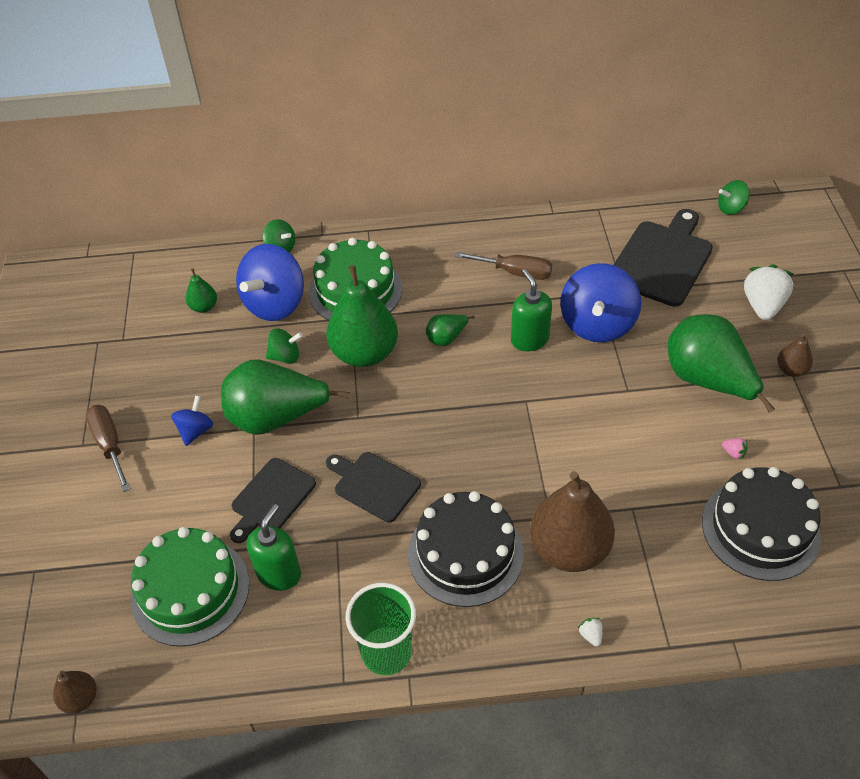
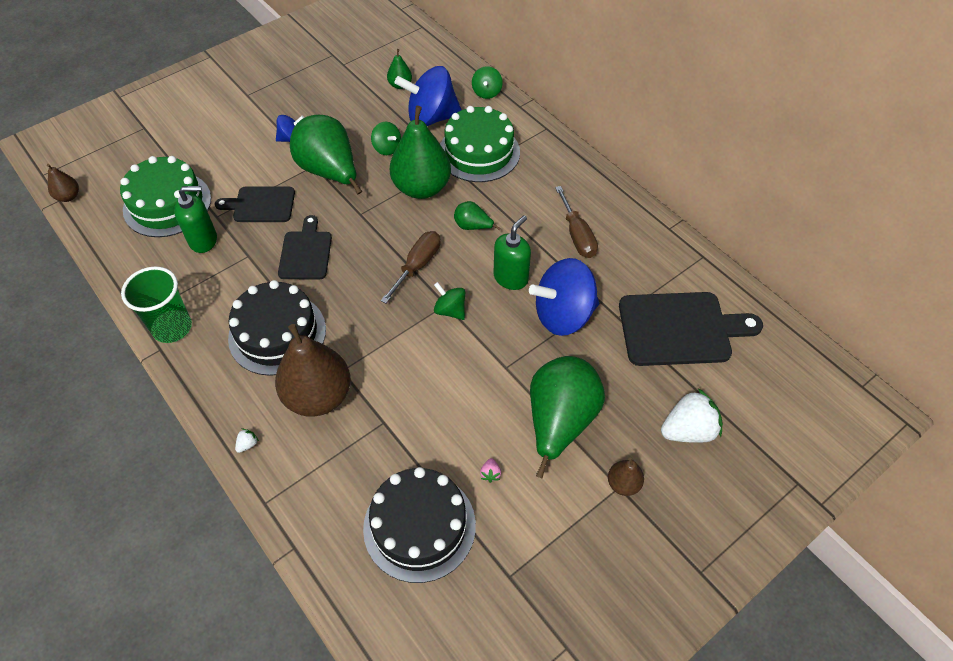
camera: 55 degrees right, 5 degrees up
brown screwdriver [86,405,131,492] -> brown screwdriver moved to [381,231,441,304]
green spinning top [718,180,750,215] -> green spinning top moved to [434,282,465,320]

